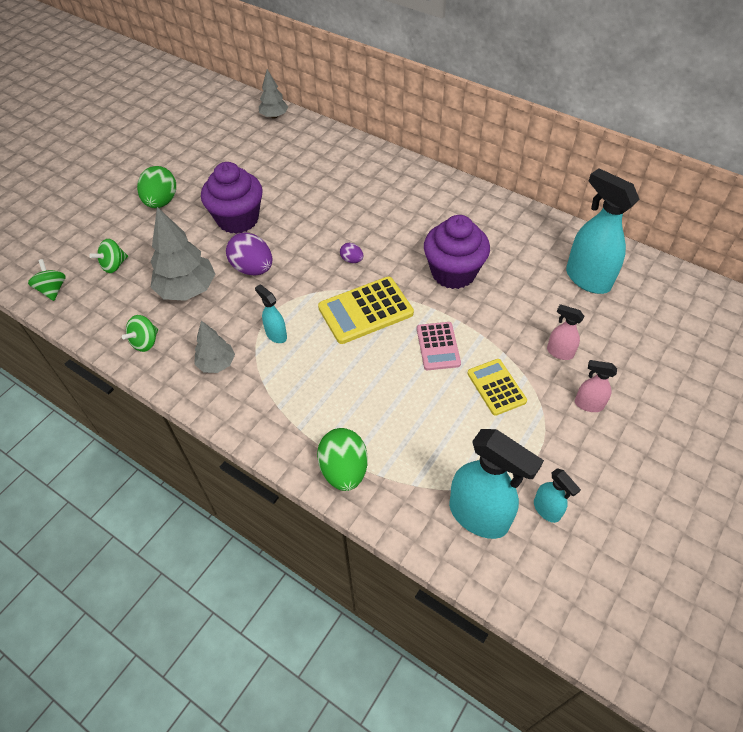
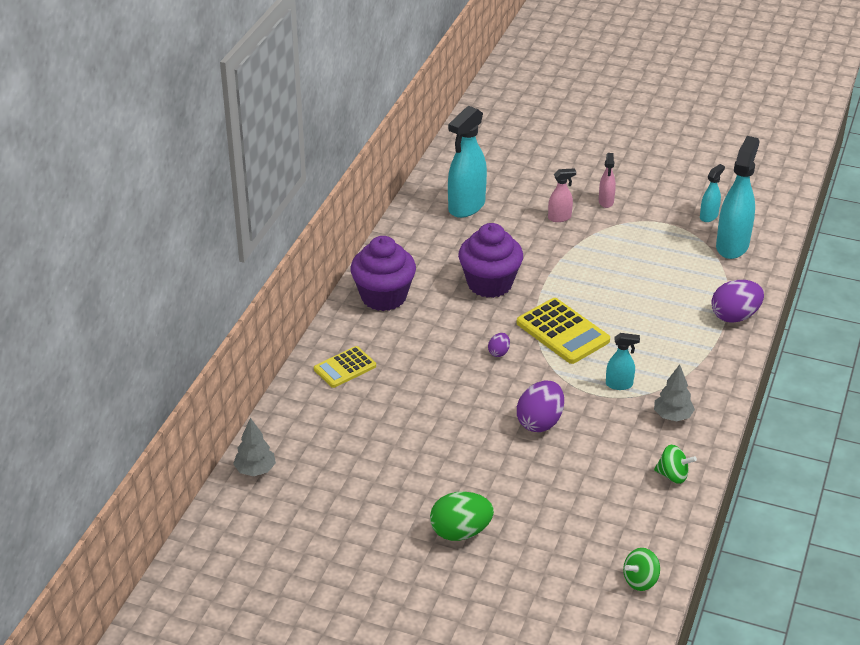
camera: 105 degrees left, 15 degrees down
green spinning top [89,239,128,273] -> none
grey tree [151,207,215,301] -> none
purple cupcake [201,162,263,234] -> purple cupcake moved to [351,236,416,311]
turquoise spray bottle [255,285,287,343] -> turquoise spray bottle turned 120 degrees counterclockwise [606,333,640,390]
green egg [317,428,368,491] -> purple egg [711,280,764,323]
pink calculator [417,322,461,370] -> none
yellow calculator [467,359,527,416] -> yellow calculator moved to [314,346,376,388]
pink spray bottle [547,304,584,360] -> pink spray bottle turned 120 degrees counterclockwise [548,168,576,222]

